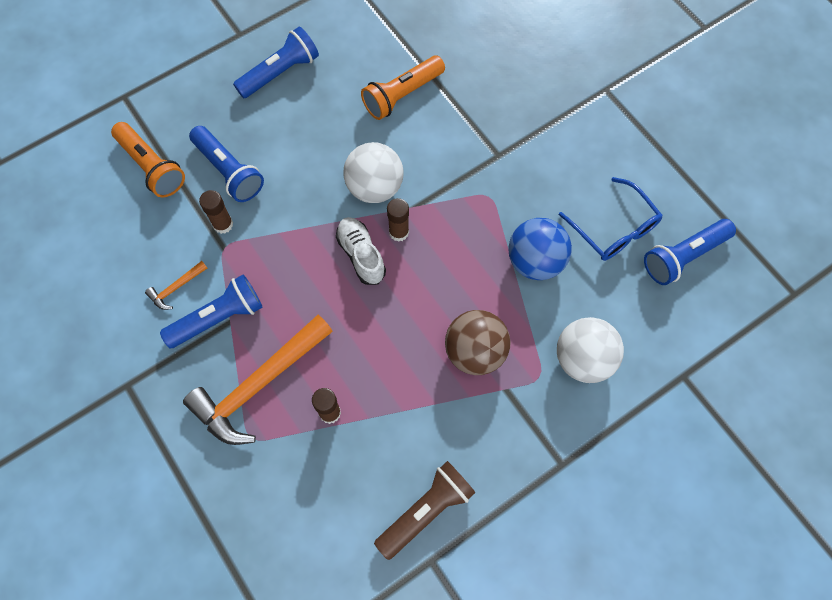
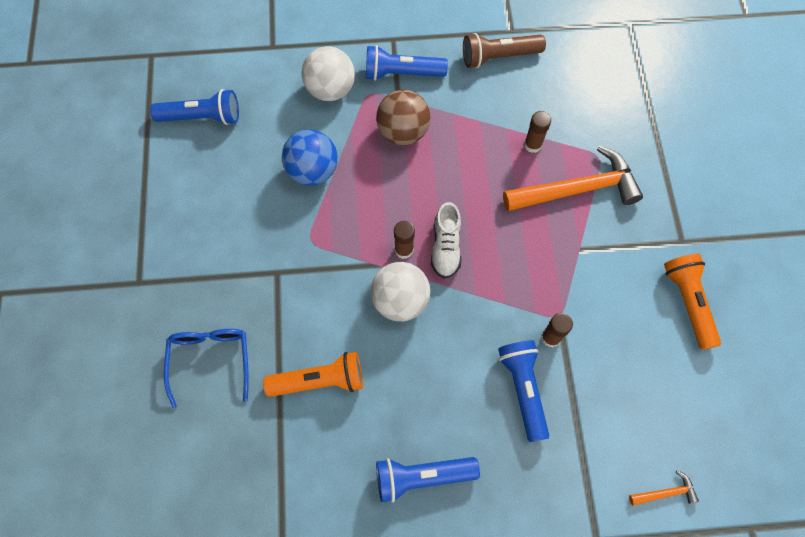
camera: 150 degrees left, 0 degrees up
orange flashlight [111,122,185,197] -> orange flashlight moved to [664,253,721,350]
orange hammer [145,261,207,310] -> orange hammer moved to [629,470,699,506]
blue flashlight [160,275,263,348] -> blue flashlight moved to [366,45,448,81]
blue glasses [559,177,663,261] -> blue glasses moved to [164,329,249,408]

